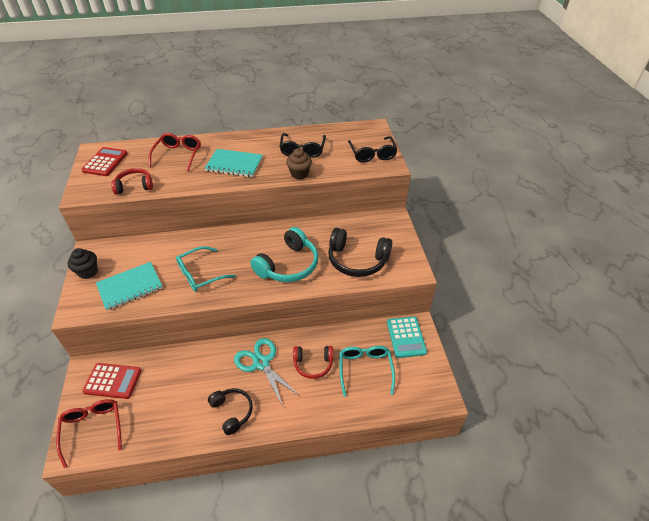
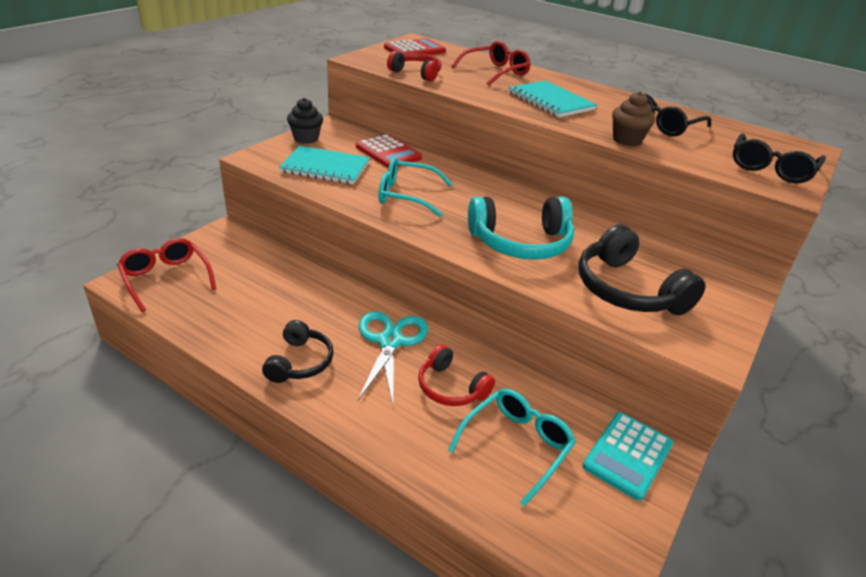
camera: 40 degrees right, 10 degrees down
red glasses [56,399,122,468] -> red glasses turned 60 degrees counterclockwise [117,238,216,312]
red calculator [82,363,141,399] -> red calculator moved to [356,134,422,168]

